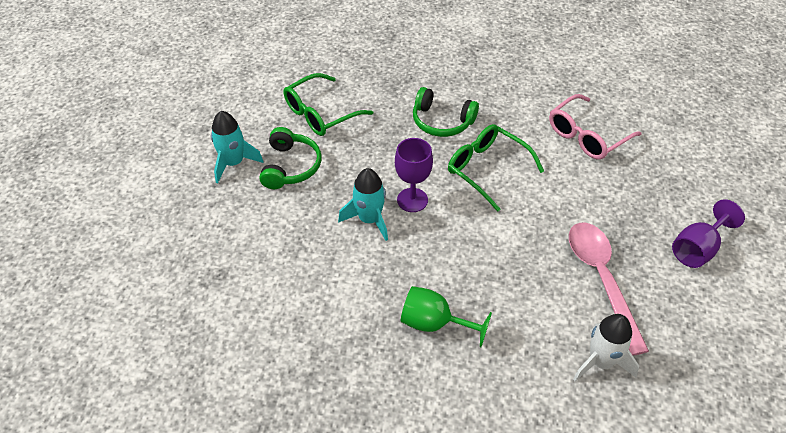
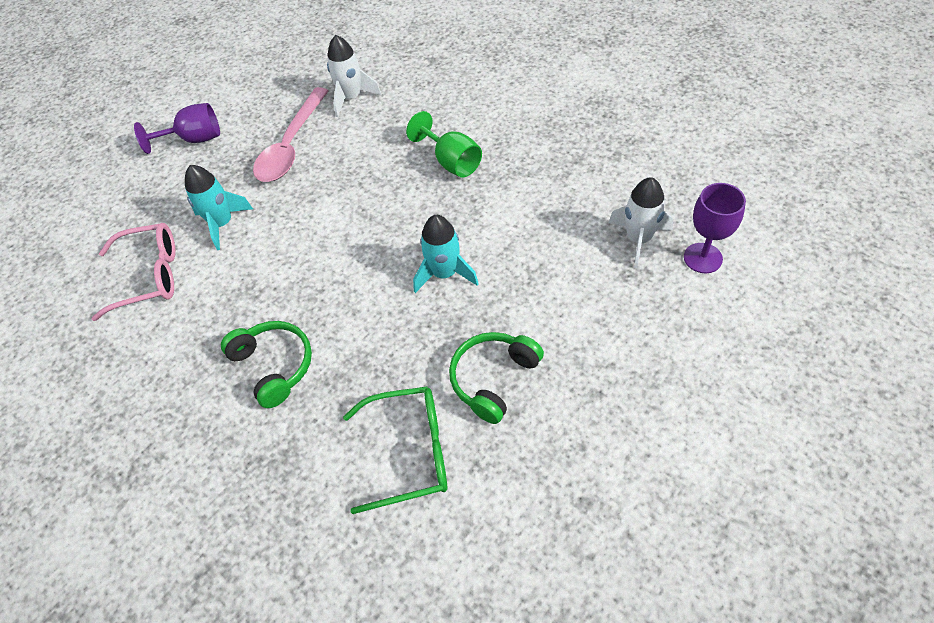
camera: 145 degrees left, 5 degrees up
turquoise rocket [211,111,264,183] -> turquoise rocket moved to [185,165,253,250]
purple goblet [395,138,433,212] -> purple goblet moved to [684,183,746,273]
green glasses [448,124,544,212] -> none
none -> white rocket [609,177,673,268]

